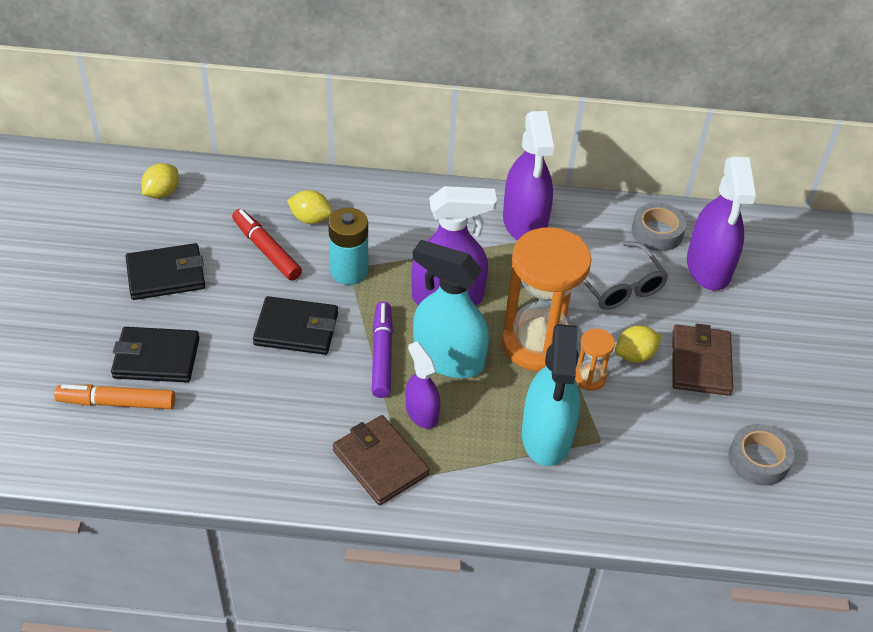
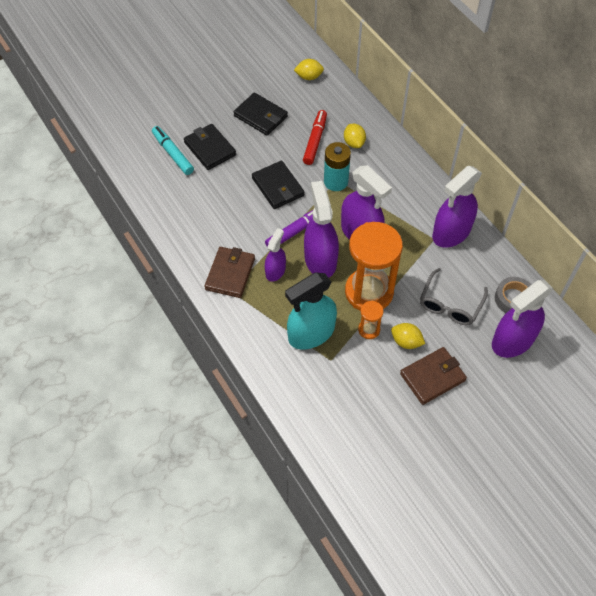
camera: 55 degrees right, 10 degrees up
orange marker [54,384,175,409] -> turquoise marker [152,126,194,175]
turquoise spray bottle [413,240,489,378] -> purple spray bottle [304,181,339,278]
grey tape [729,424,794,486] -> none

